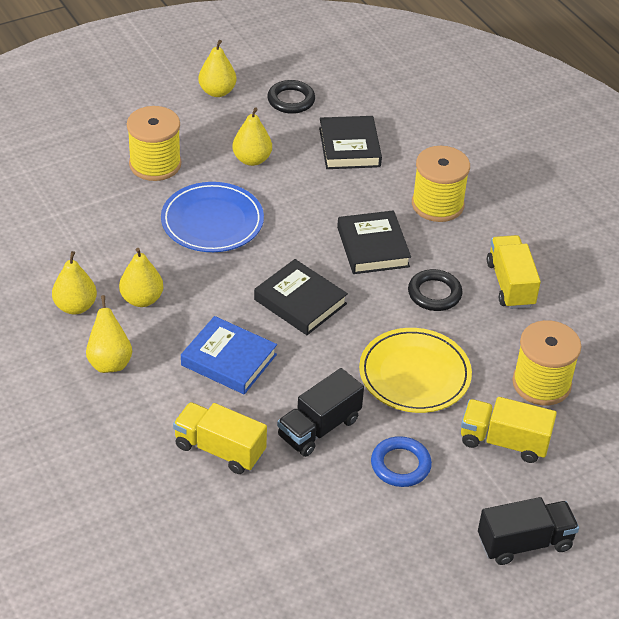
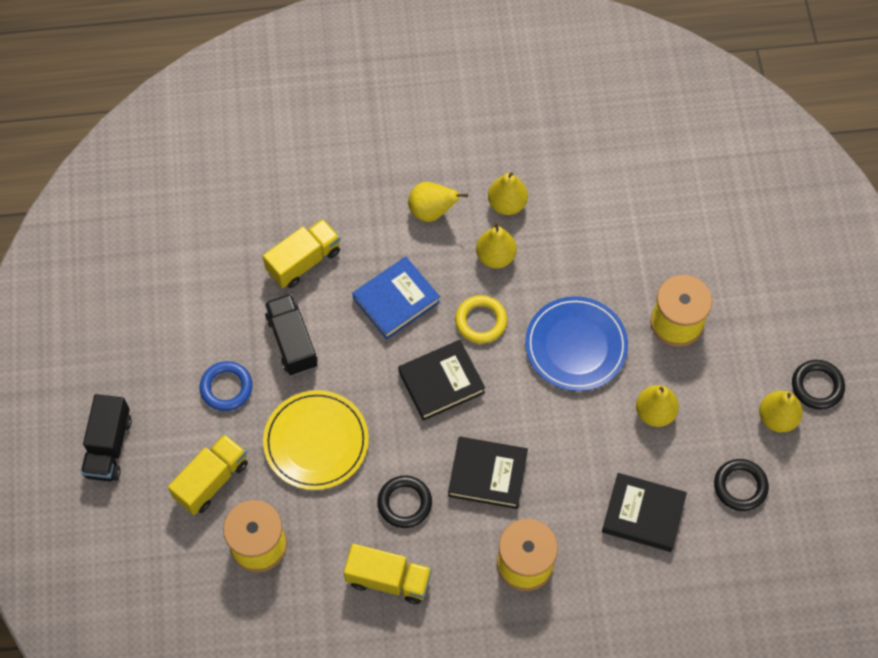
camera: 115 degrees right, 20 degrees up
none -> yellow ring [455,295,507,344]
none -> black ring [792,360,845,410]

